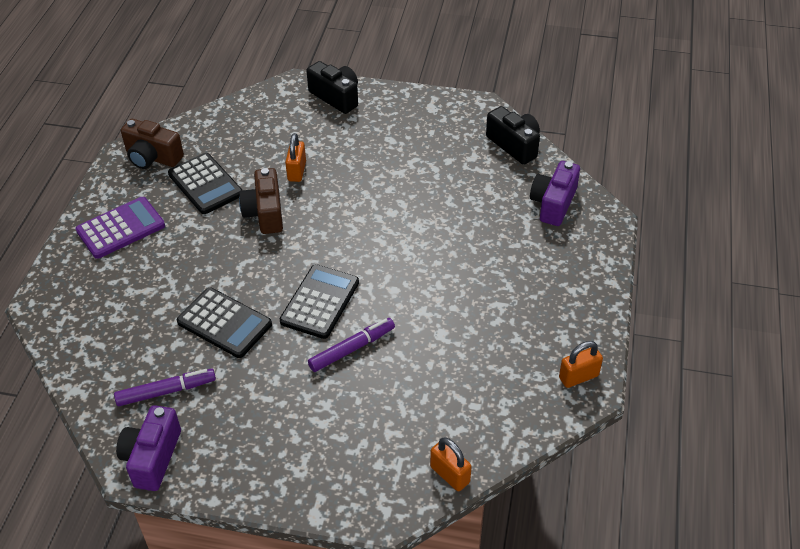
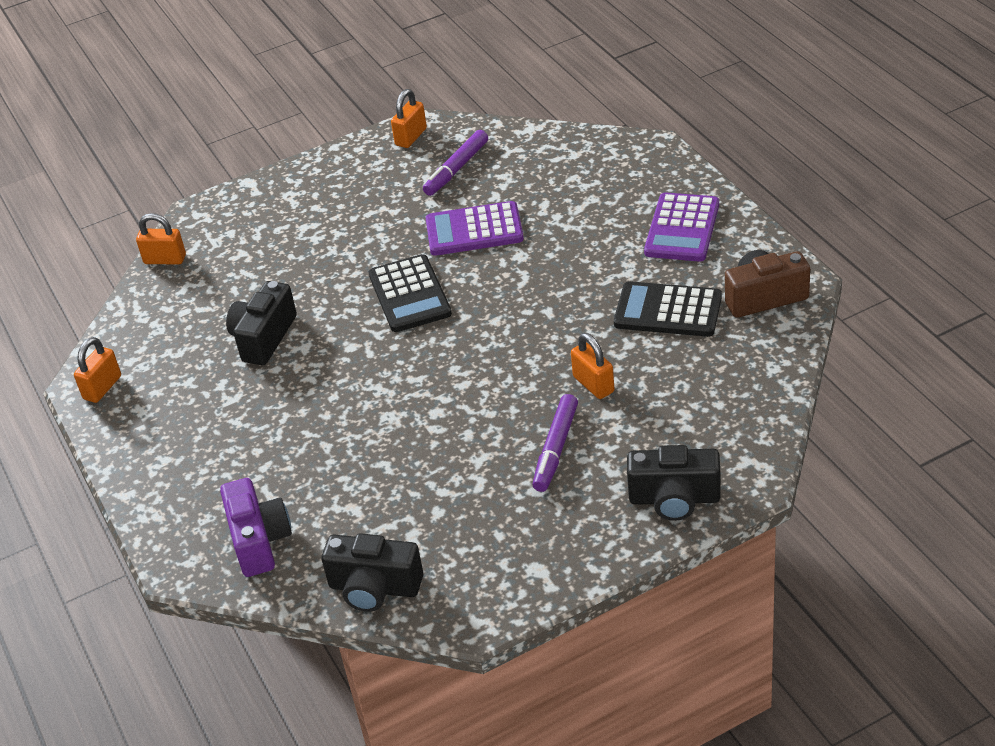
camera: 145 degrees right, 5 degrees down
purple camera [116,405,181,491] -> orange padlock [391,89,427,148]
black calculator [177,288,272,358] -> purple calculator [426,201,524,256]
brown camera [239,168,283,234] -> none
purple marker [308,318,395,372] -> purple marker moved to [532,394,578,492]
none -> black camera [226,281,297,365]

